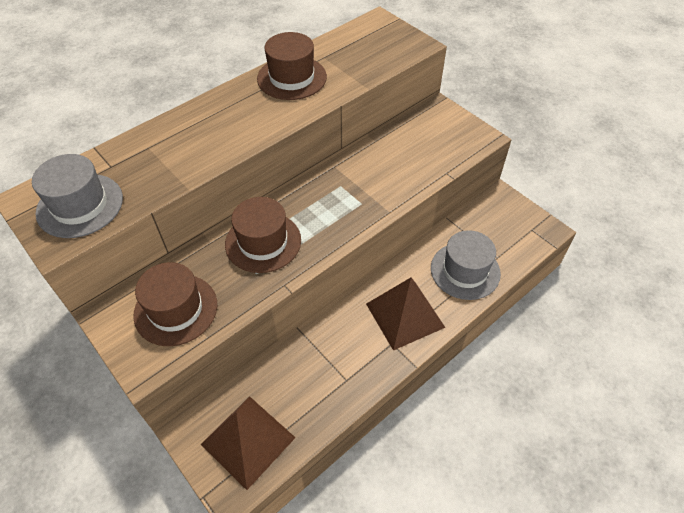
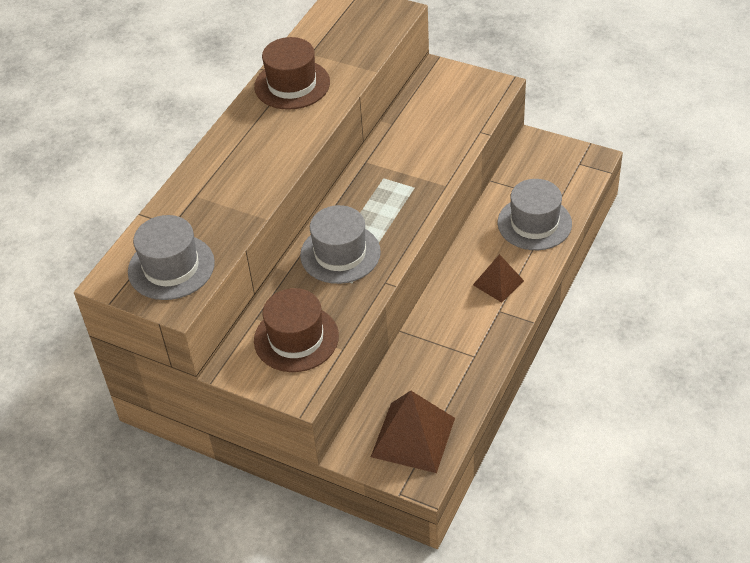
camera: 20 degrees left, 5 degrees down
brown hat [225,197,301,273] -> grey hat [300,205,381,284]
brown pyramid [366,277,445,351] -> brown pyramid [473,254,524,303], size x0.59

